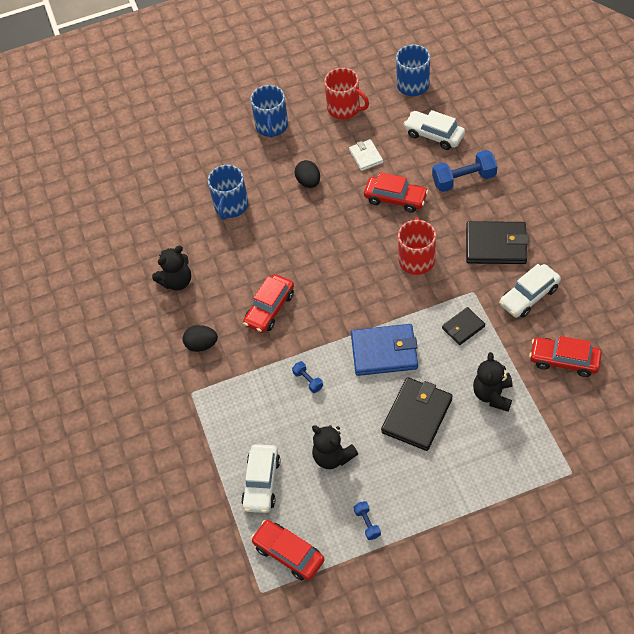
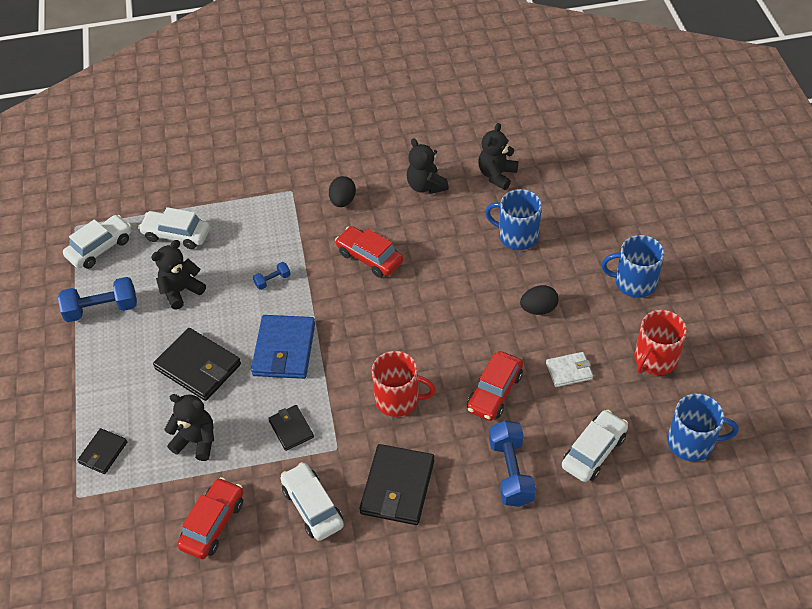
camera: 95 degrees right, 5 degrees down
red car [251,520,324,580] -> white car [63,215,131,269]
blue dumbbell [354,501,381,540] -> blue dumbbell [58,277,137,322], size x1.99
none -> black wallet [77,428,127,474]
none -> black teddy bear [478,123,518,190]

